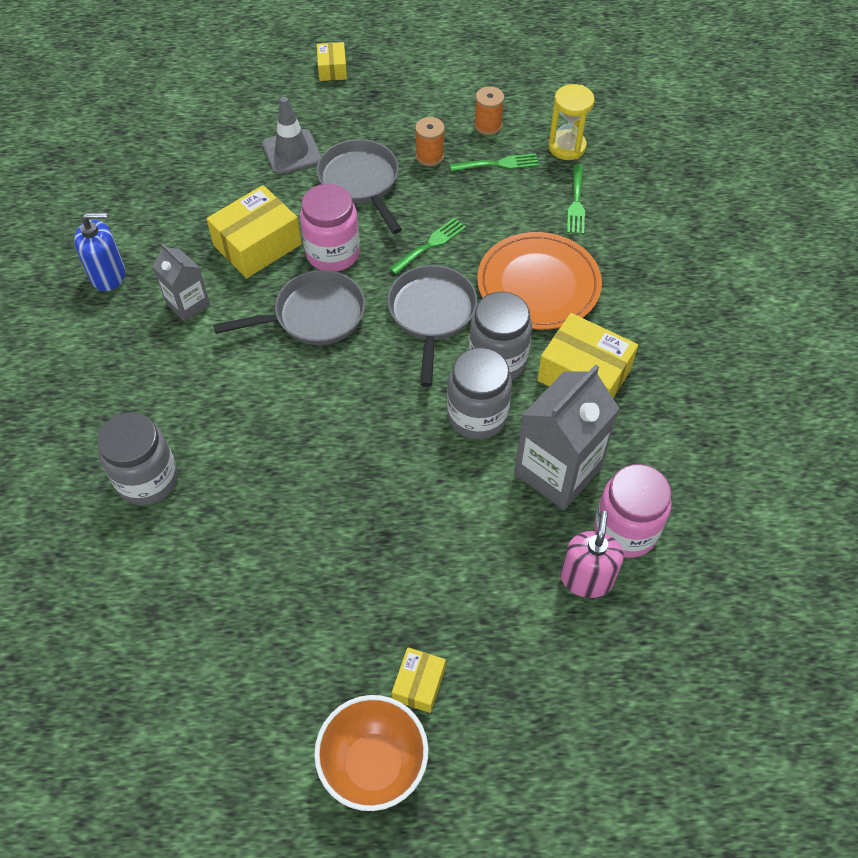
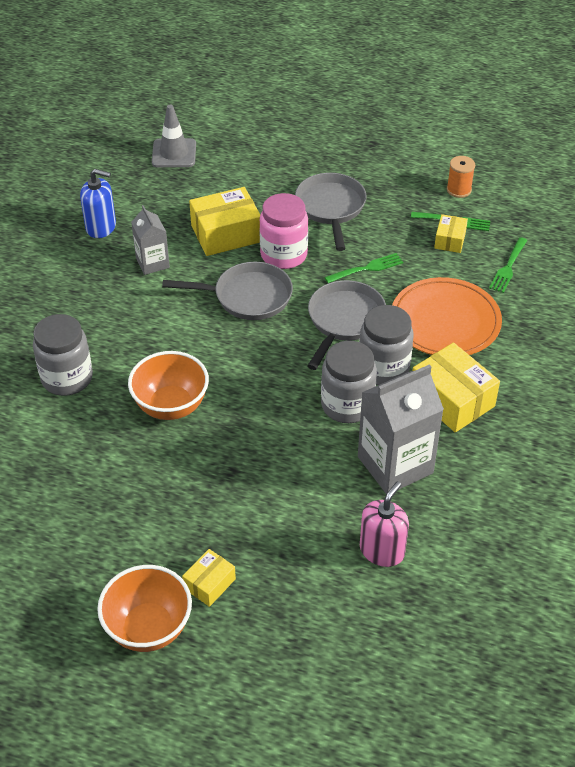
camera: 20 degrees right, 10 degrees down
grey traffic cone [262,97,321,174] -> grey traffic cone moved to [152,105,196,167]
yellow box [317,42,347,81] -> yellow box moved to [434,214,468,253]
orange spool [415,117,445,166] -> none
yellow hourglass [548,84,595,160] -> none
pink jar [594,464,672,558] -> none
none -> orange bowl [128,351,209,420]

